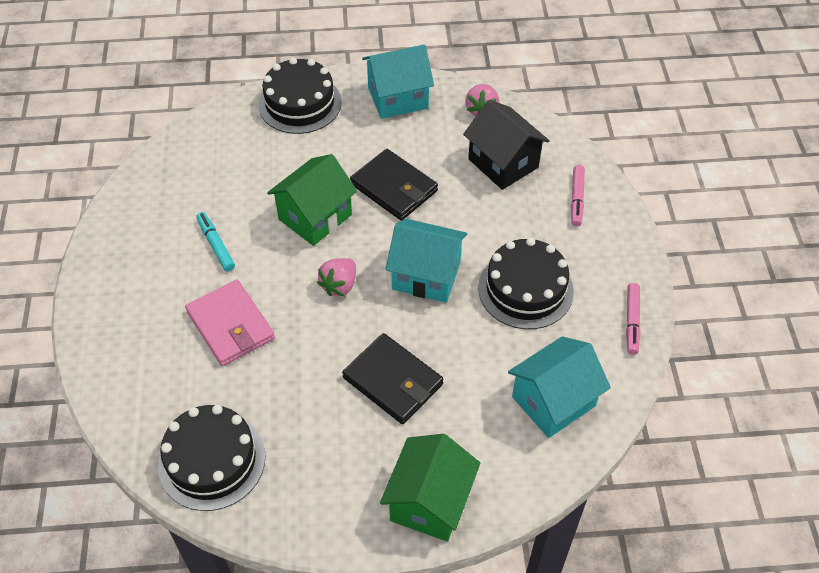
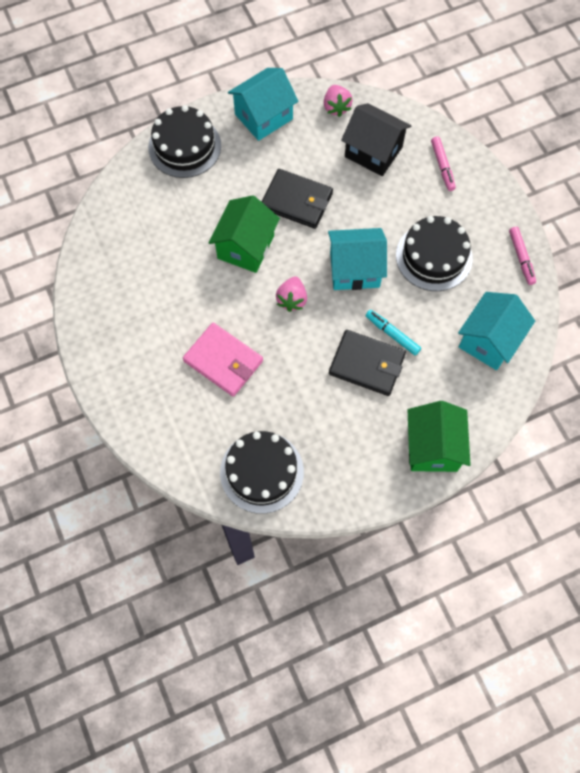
camera: 20 degrees left, 15 degrees up
turquoise marker [197,212,235,271] -> turquoise marker moved to [365,310,421,355]

